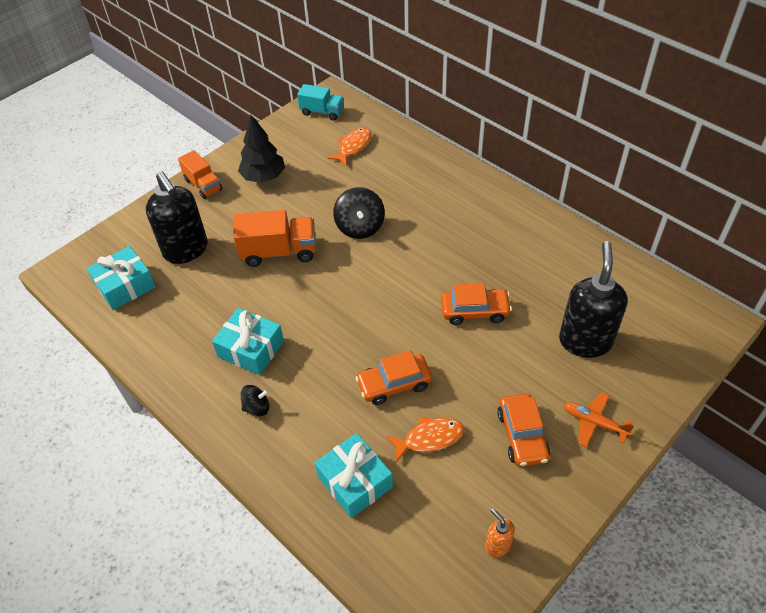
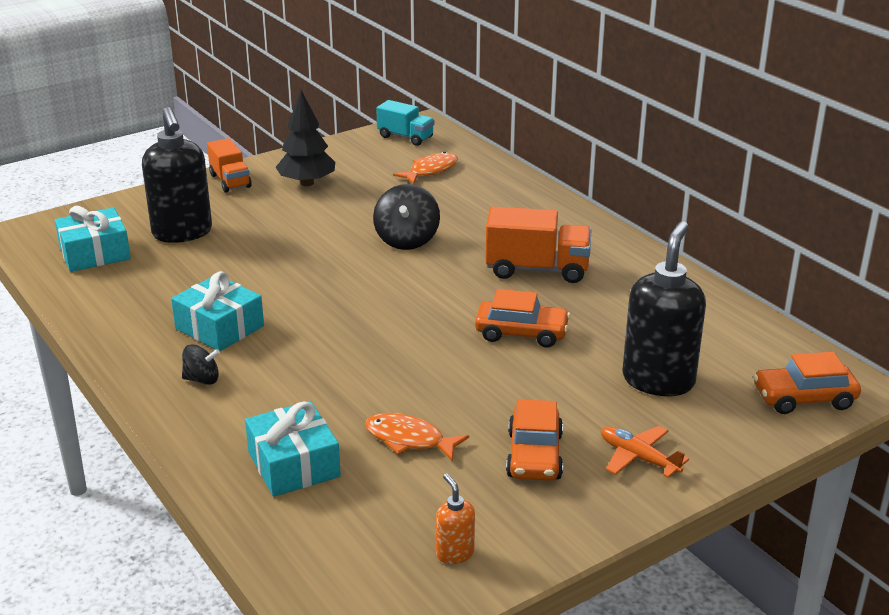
camera: 10 degrees right, 20 degrees down
orange truck [233,210,316,267] -> orange truck moved to [485,206,591,283]
orange car [355,350,432,405] -> orange car moved to [753,352,861,414]
orange fish [386,417,464,462] -> orange fish turned 150 degrees counterclockwise [365,413,469,462]

